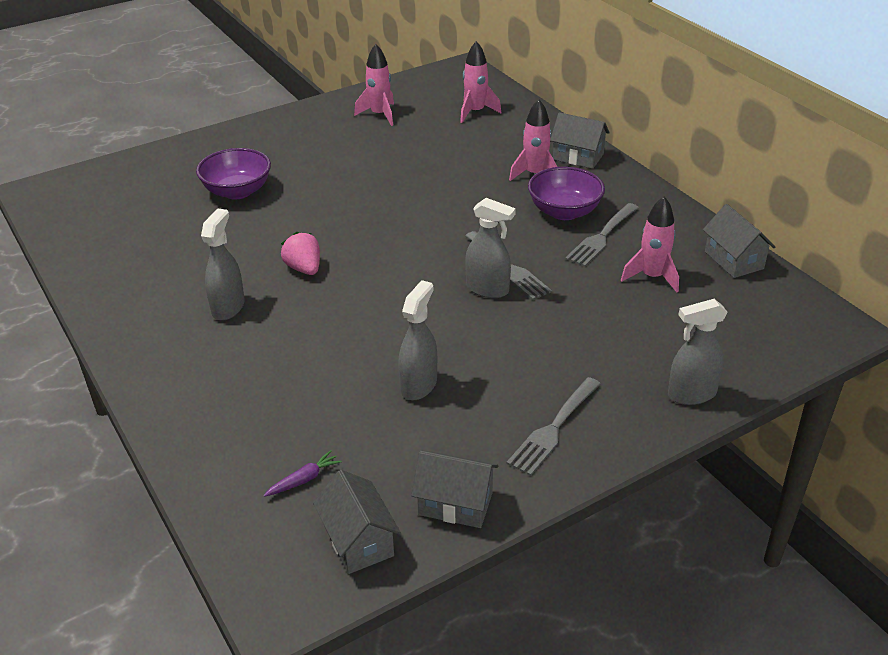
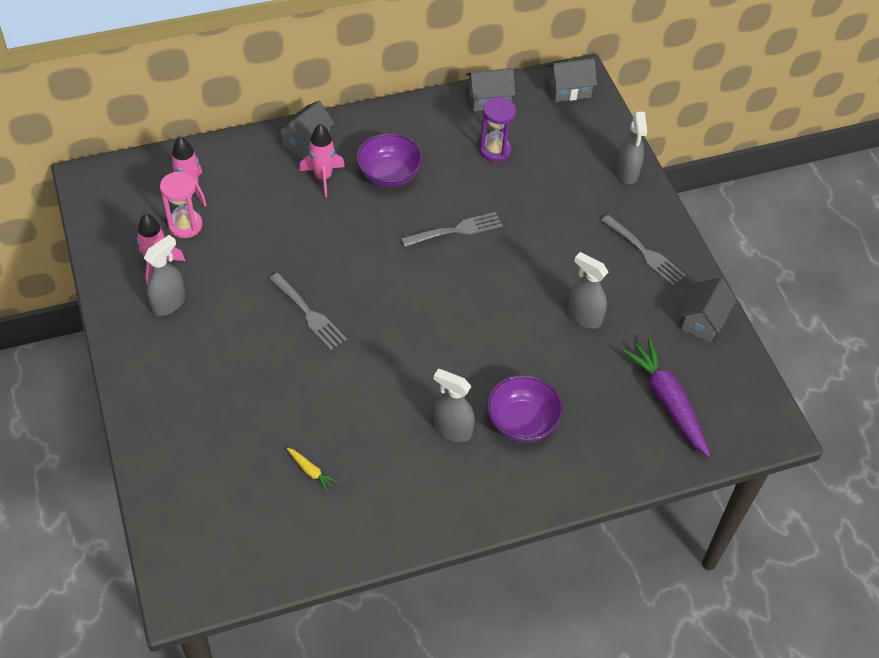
camera: 80 degrees left, 15 degrees up
purple bowl [196,148,271,200] -> purple bowl moved to [487,375,563,443]
purple carrot [264,450,341,497] -> purple carrot [622,338,710,457], size x2.34
pink strawberry [281,232,320,275] -> none
grey house [313,470,401,574] -> grey house moved to [547,58,597,102]
grey spray bottle [465,198,516,298] -> grey spray bottle moved to [144,235,185,316]
grey fork [565,203,639,267] -> grey fork moved to [269,273,347,350]
pink rocket [621,196,679,293] -> purple hourglass [480,97,516,162]
none -> pink hourglass [160,171,203,238]
none -> yellow carrot [287,448,338,491]

